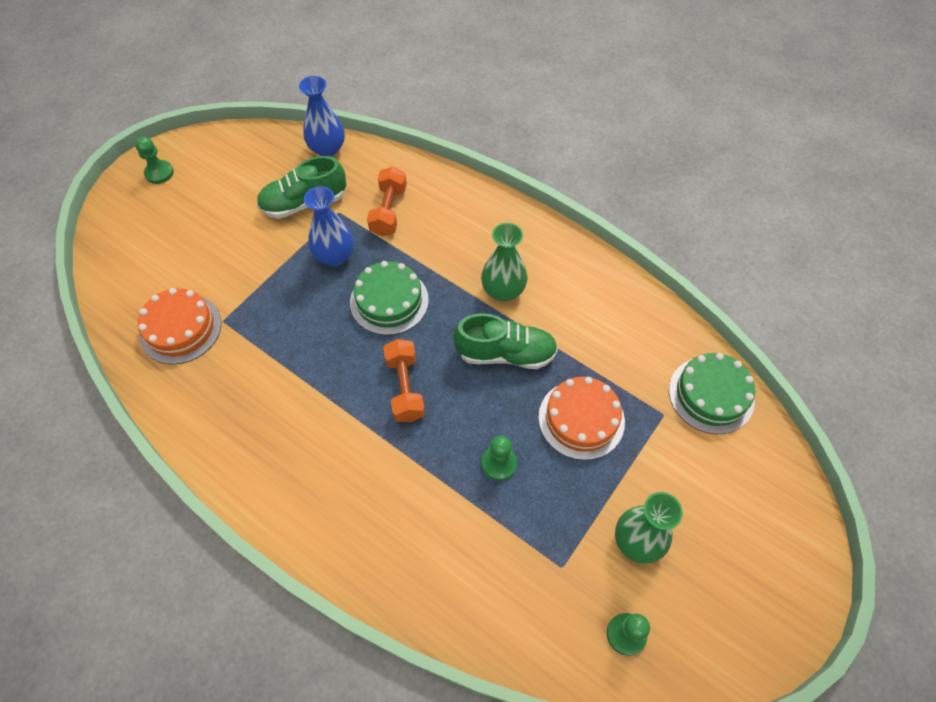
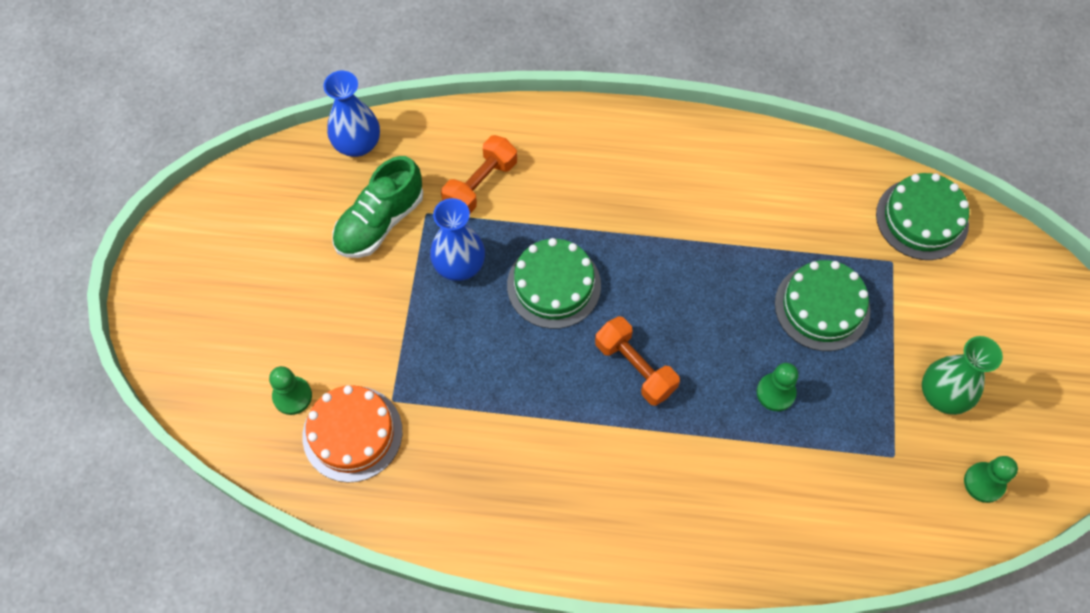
camera: 30 degrees left, 5 degrees up
green pawn [135,137,174,184] -> green pawn moved to [269,366,312,415]
orange dumbbell [367,167,407,236] -> orange dumbbell turned 60 degrees clockwise [441,135,517,213]
green shoe [453,313,558,369] -> none
green vase [481,223,527,301] -> none
orange cake [538,377,625,460] -> green cake [775,260,870,351]

